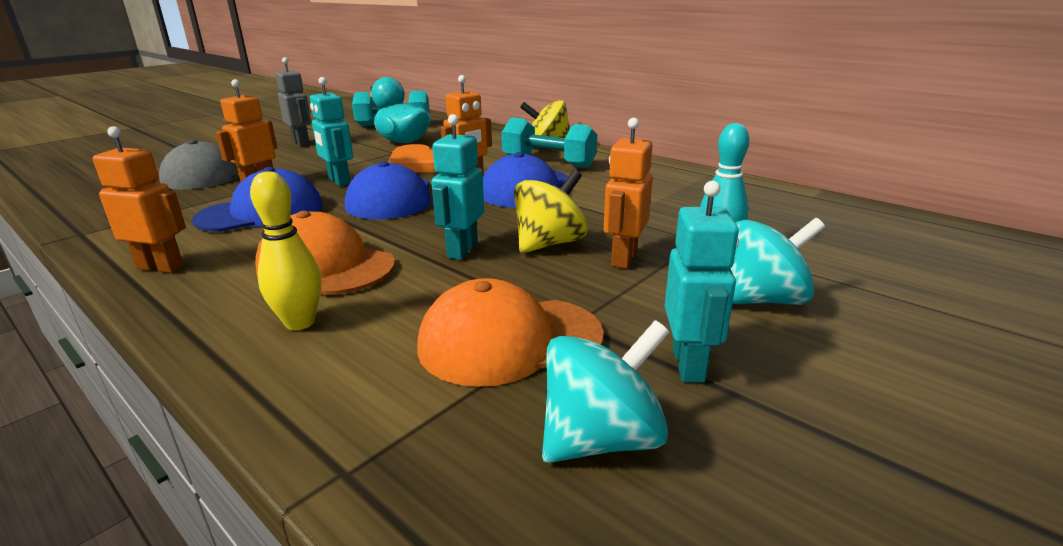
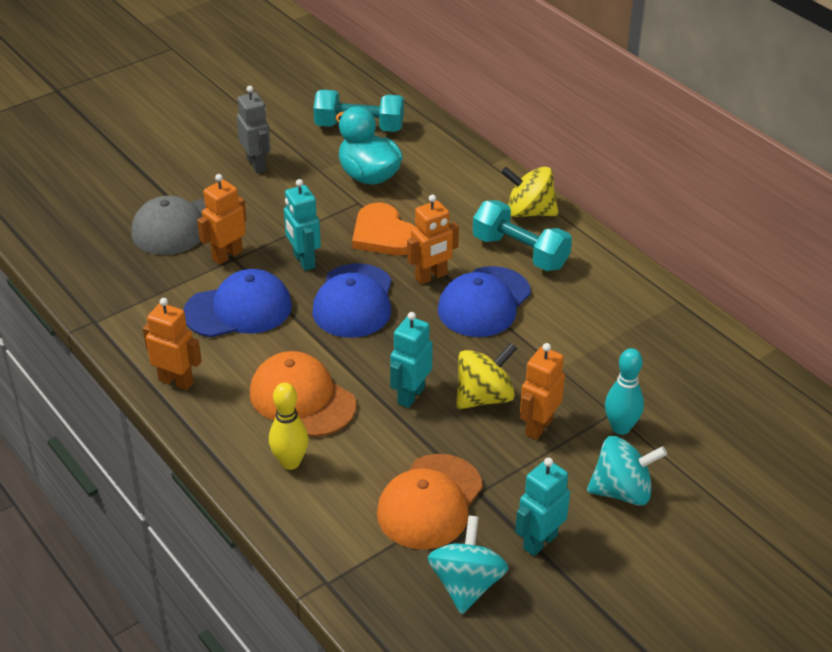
camera: 10 degrees right, 15 degrees up
orange cap [417,278,604,387] -> orange cap turned 60 degrees counterclockwise [377,454,483,550]
turquoise spinning top [542,320,669,463] -> turquoise spinning top turned 60 degrees counterclockwise [427,516,508,614]
turquoise robot [665,181,739,383] -> turquoise robot turned 150 degrees counterclockwise [515,457,570,556]

